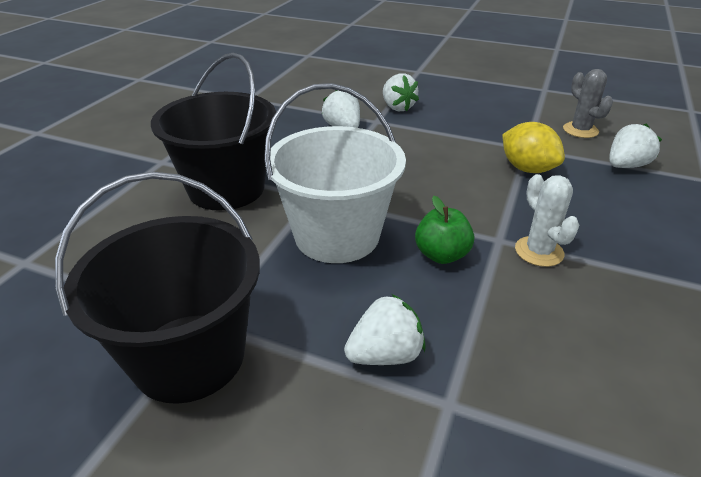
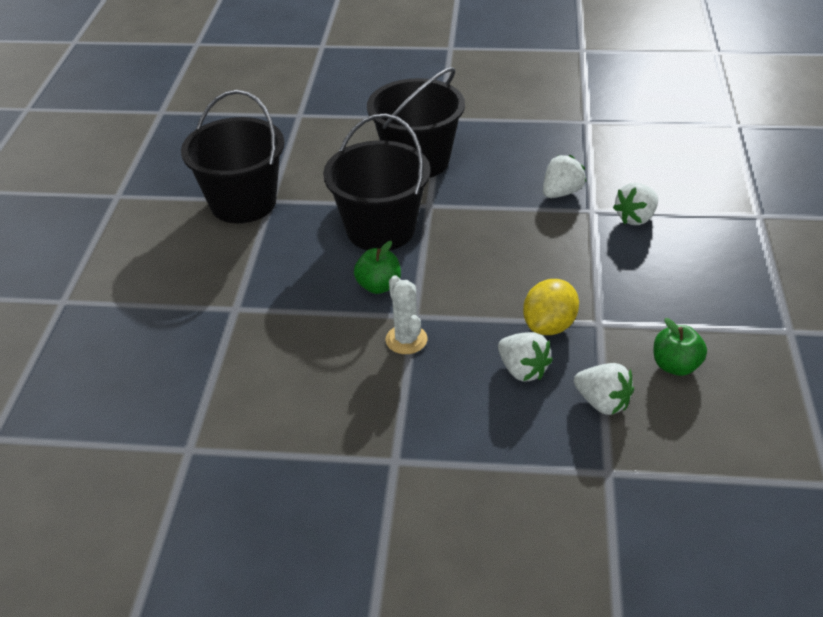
camera: 75 degrees right, 5 degrees up
white bucket [264,83,406,263] -> black bucket [323,113,431,250]
white strawberry [344,294,426,365] -> white strawberry moved to [498,332,553,382]
white cactus [515,174,579,267] -> white cactus turned 75 degrees counterclockwise [386,275,427,354]
grey cactus [563,69,613,138] -> green apple [654,318,707,376]

